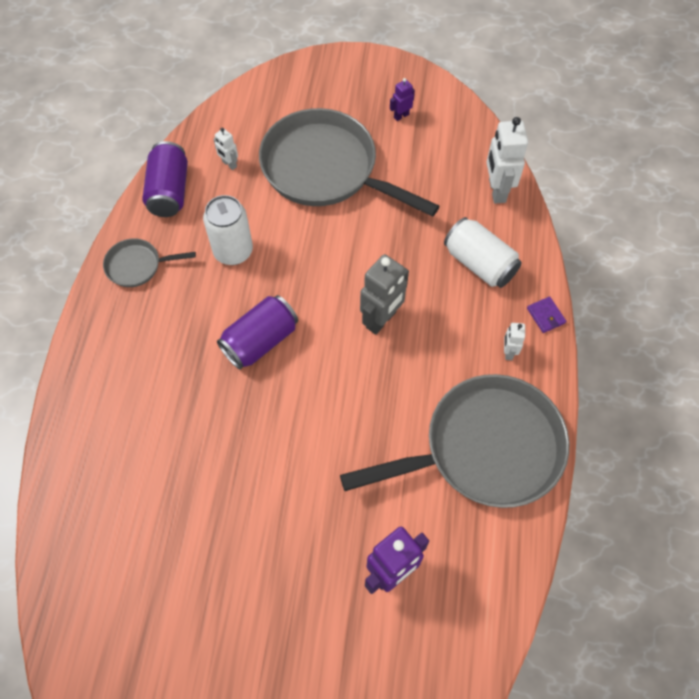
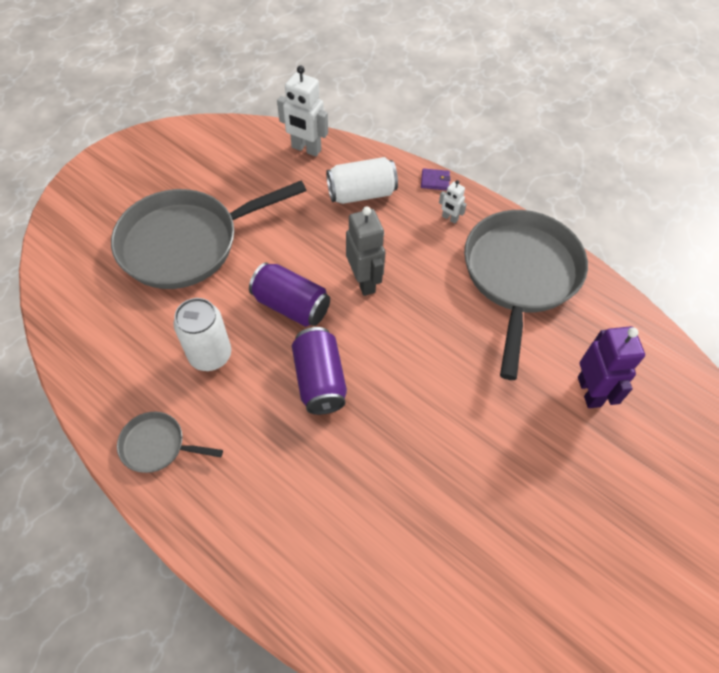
camera: 60 degrees left, 5 degrees down
grey pan [103,238,196,287] -> grey pan turned 75 degrees clockwise [117,412,223,473]
purple can [142,141,188,217] -> purple can moved to [249,262,330,327]
white robot [214,128,238,170] -> none
purple robot [390,78,415,121] -> none

